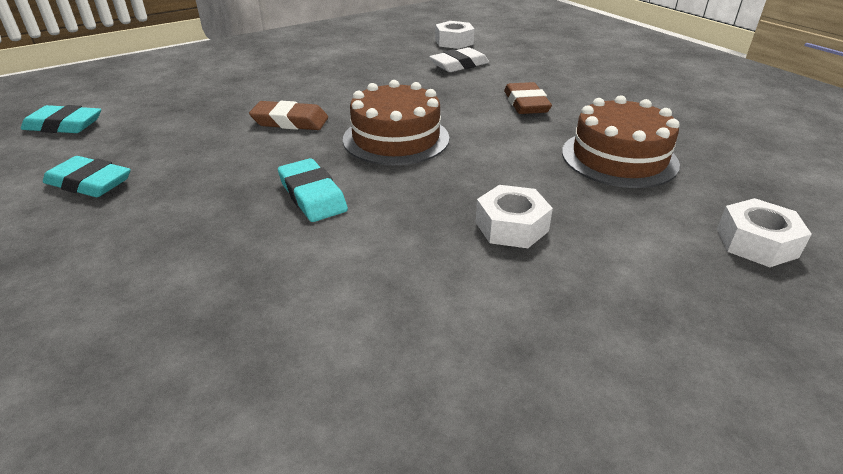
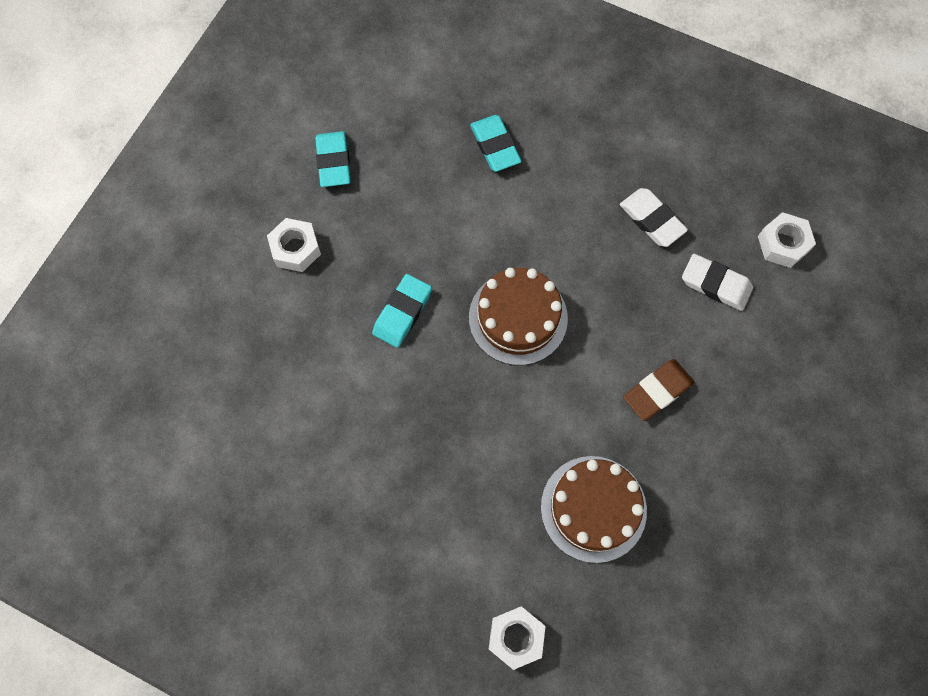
camera: 60 degrees right, 35 degrees up
turquoise eraser [21,105,101,133] -> turquoise eraser moved to [470,115,522,172]
brown eraser [249,101,328,130] -> none
white nut [475,185,553,248] -> white nut moved to [267,218,321,272]
none -> white eraser [620,188,688,247]

